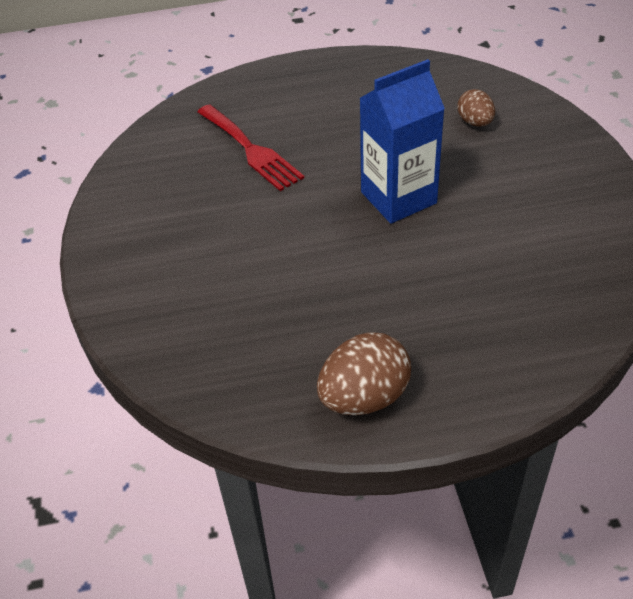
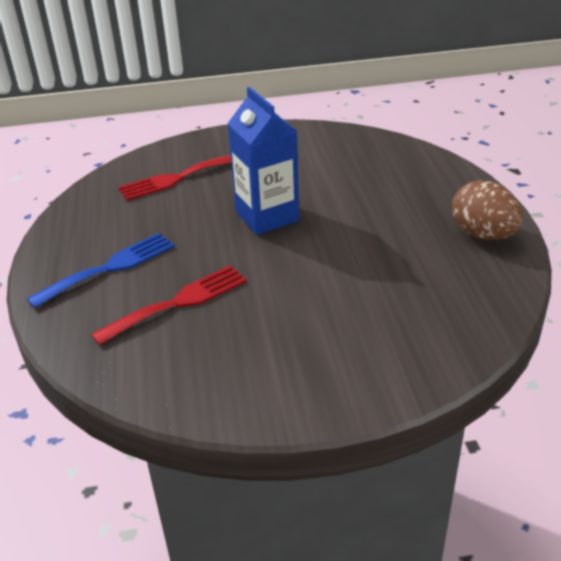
camera: 90 degrees left, 10 degrees down
brown egg [457,89,495,127] -> red fork [118,155,231,201]
none -> blue fork [27,233,175,308]

